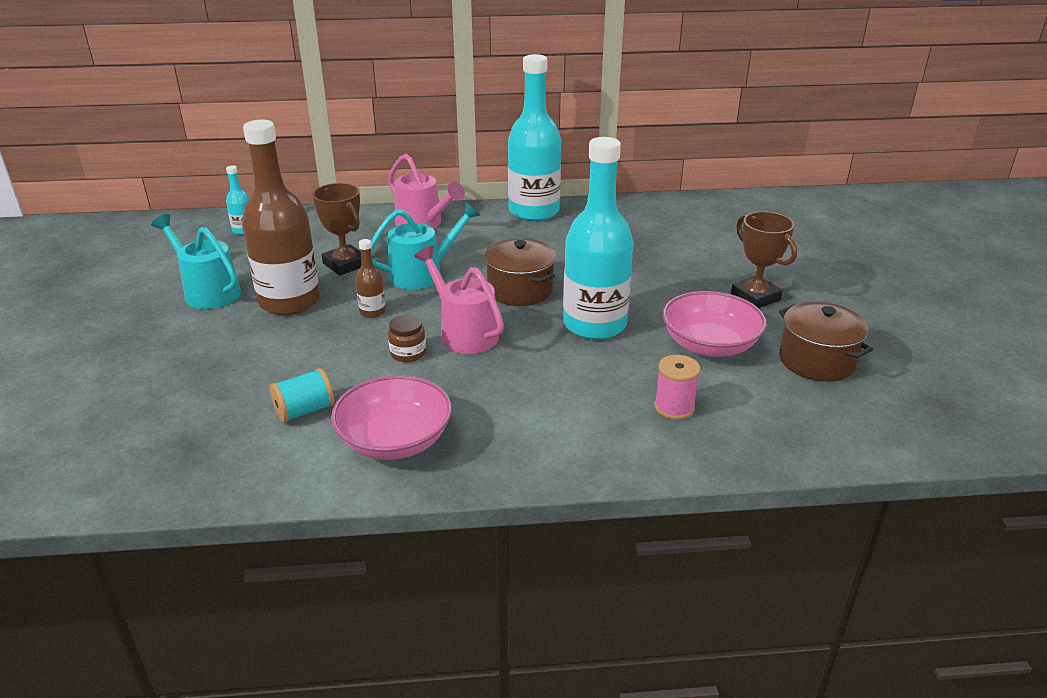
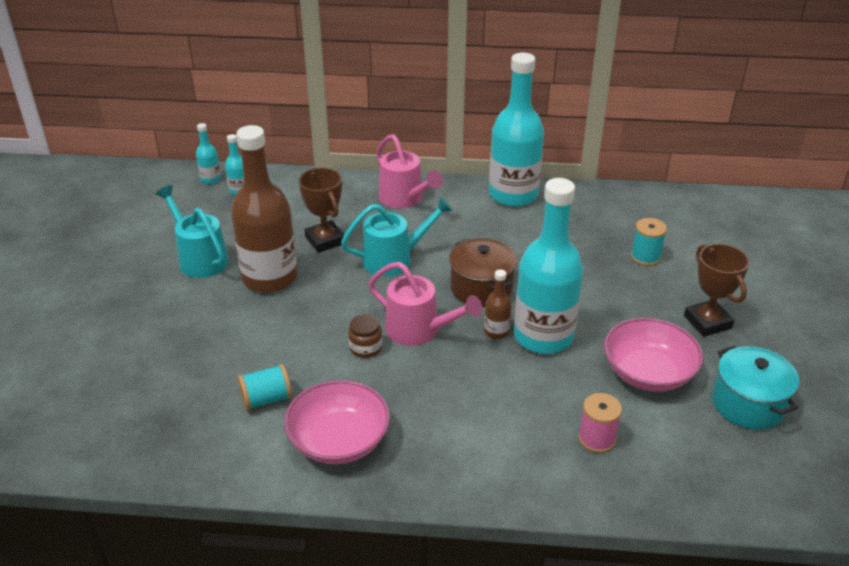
camera: 10 degrees right, 5 degrees up
brown bottle [355,239,386,318] -> brown bottle moved to [484,269,512,339]
pink watering can [414,246,504,354] -> pink watering can turned 150 degrees clockwise [369,262,482,346]
brown pot [779,302,873,382] -> turquoise pot [712,345,799,430]
none -> turquoise bottle [196,123,221,184]
none -> turquoise spool [631,218,667,266]

